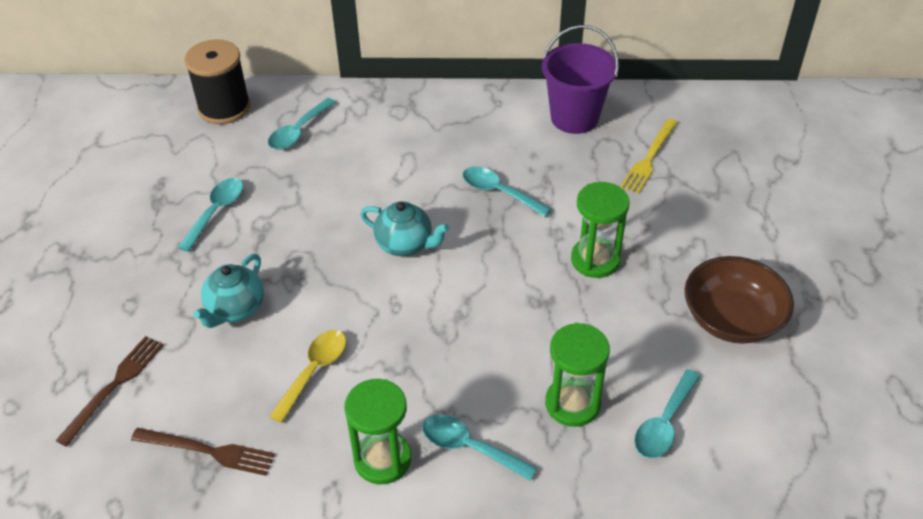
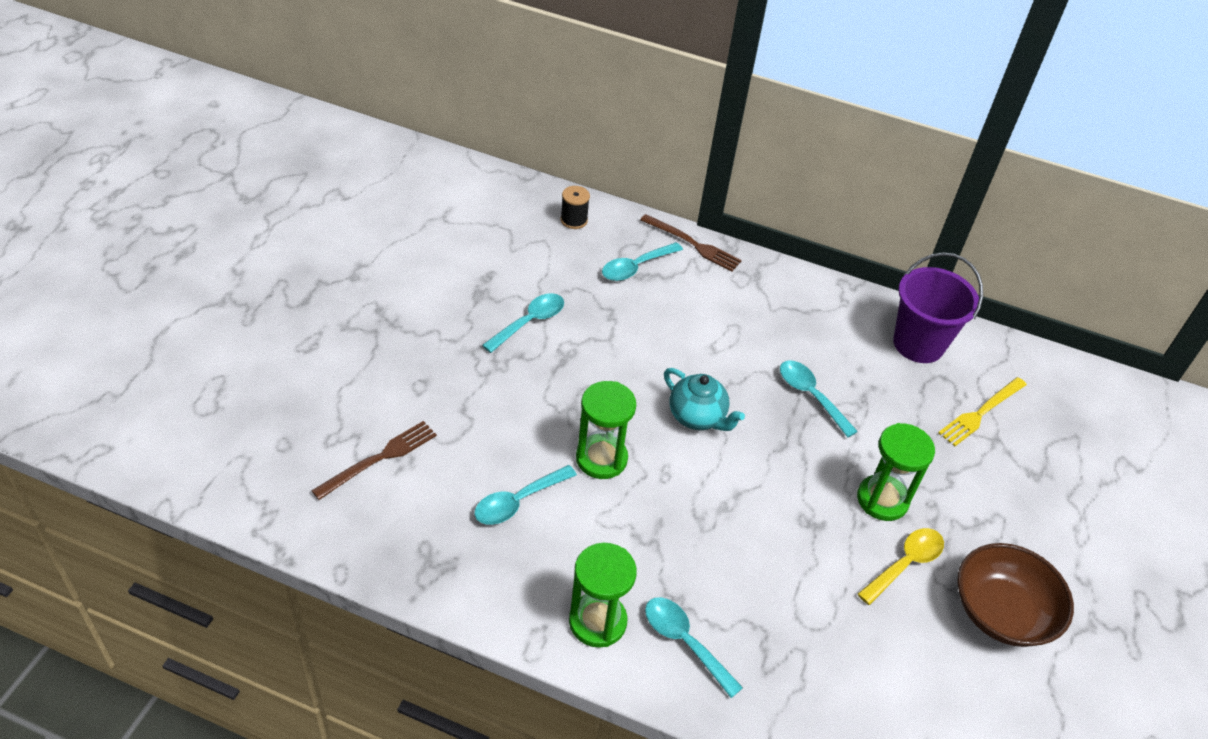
camera: 15 degrees right, 0 degrees up
brown fork [131,428,275,476] -> brown fork moved to [640,214,742,272]
black spool [184,39,250,124] -> black spool [561,186,590,229], size x0.51
turquoise teapot [193,254,264,328] -> none
yellow spoon [269,330,346,423] -> yellow spoon moved to [858,528,944,605]
green hourglass [545,323,610,427] -> green hourglass moved to [576,381,636,479]
turquoise spoon [634,369,701,458] -> turquoise spoon moved to [474,465,577,525]

